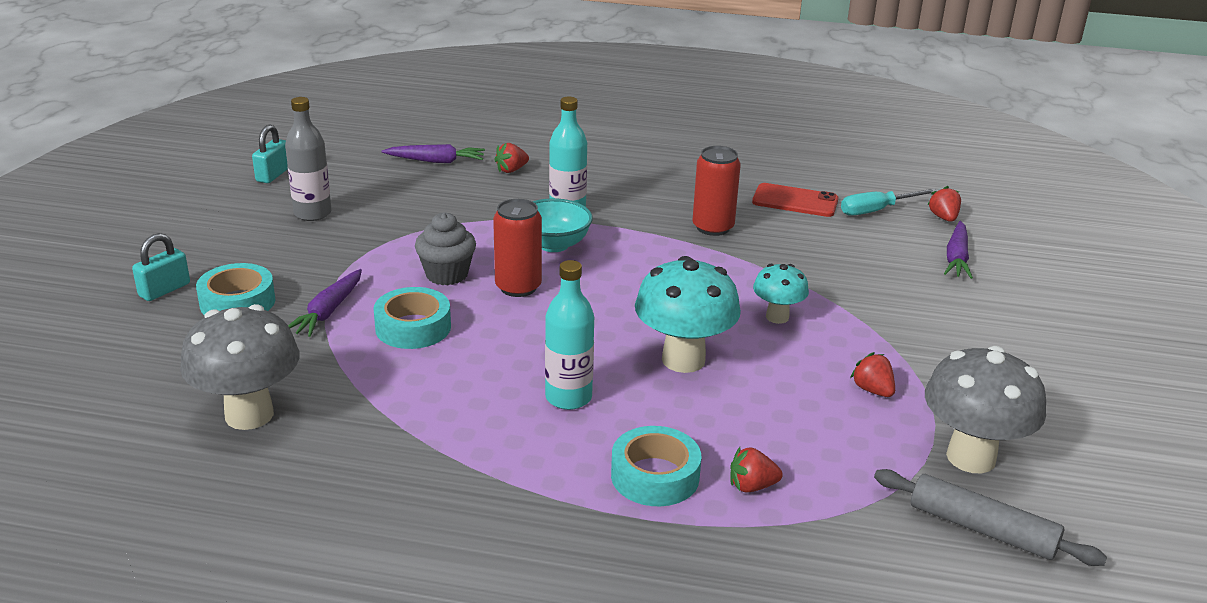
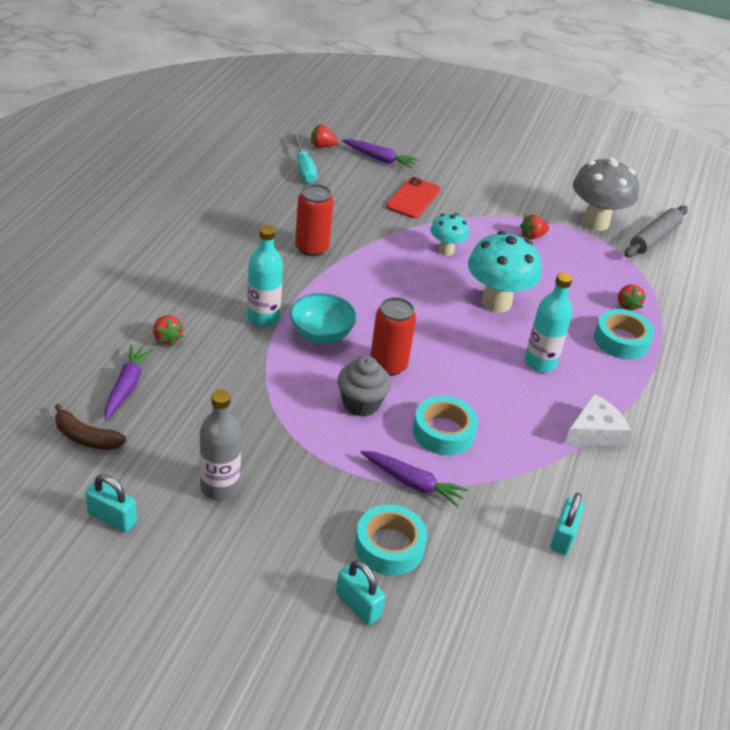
camera: 85 degrees left, 10 degrees up
grey mushroom [180,304,299,430] -> turquoise padlock [550,493,585,555]
red phone [752,183,838,217] -> red phone moved to [386,177,441,218]
none -> brown banana [55,404,126,450]
none -> white cheese [564,393,631,446]

